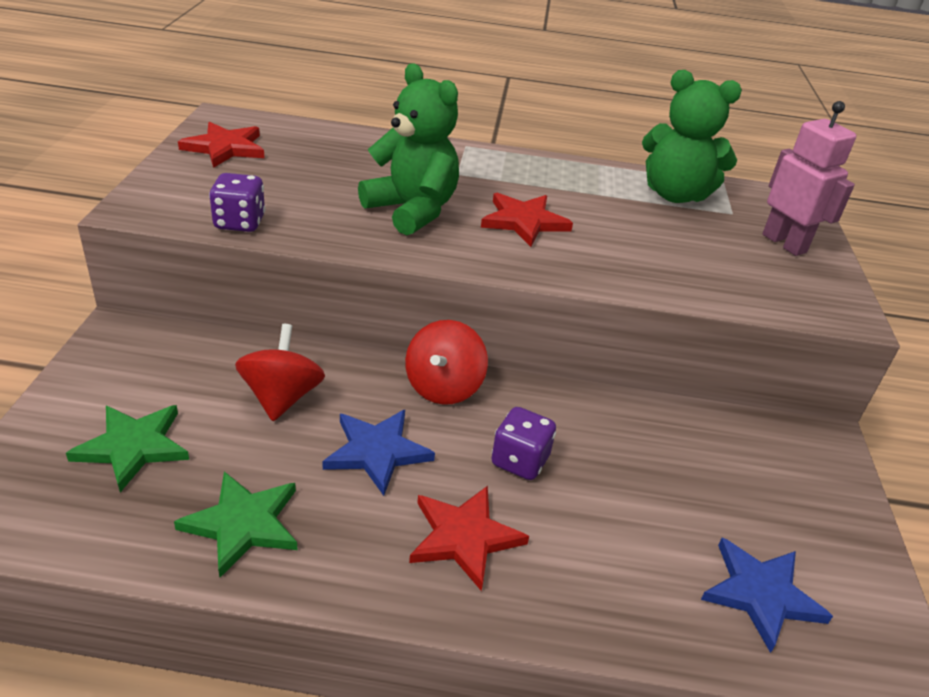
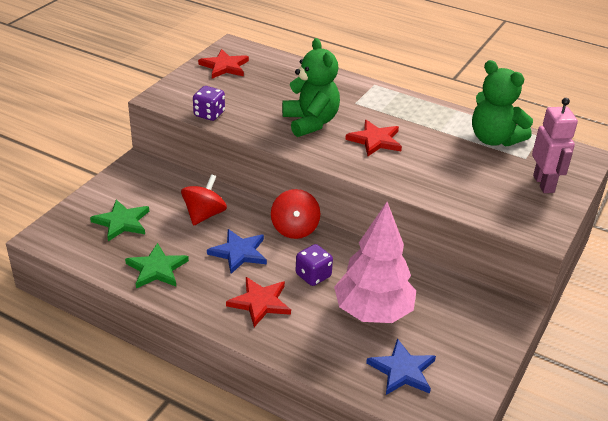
camera: 25 degrees right, 0 degrees up
red spinning top [405,320,488,405] -> red spinning top turned 45 degrees counterclockwise [271,189,320,239]
none -> pink tree [334,202,416,323]

